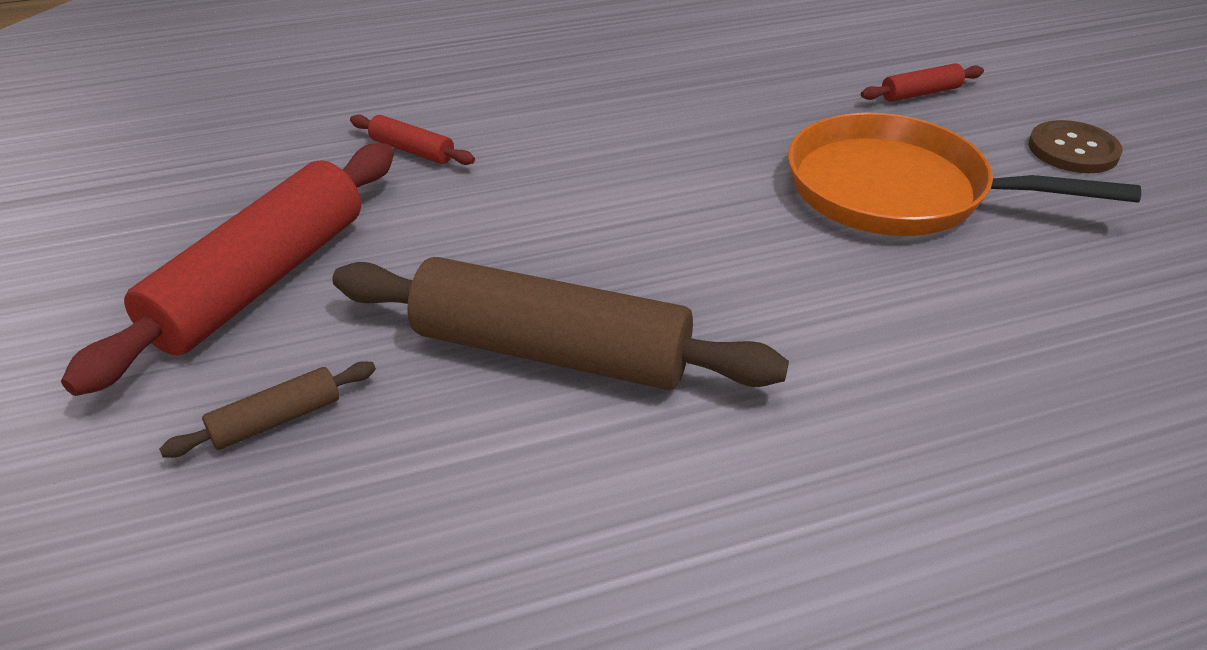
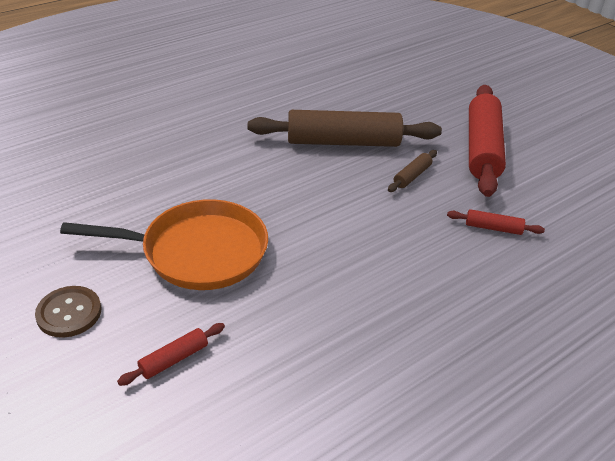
camera: 160 degrees right, 0 degrees up
brown rolling pin [159,361,376,458] -> brown rolling pin moved to [388,150,437,192]

